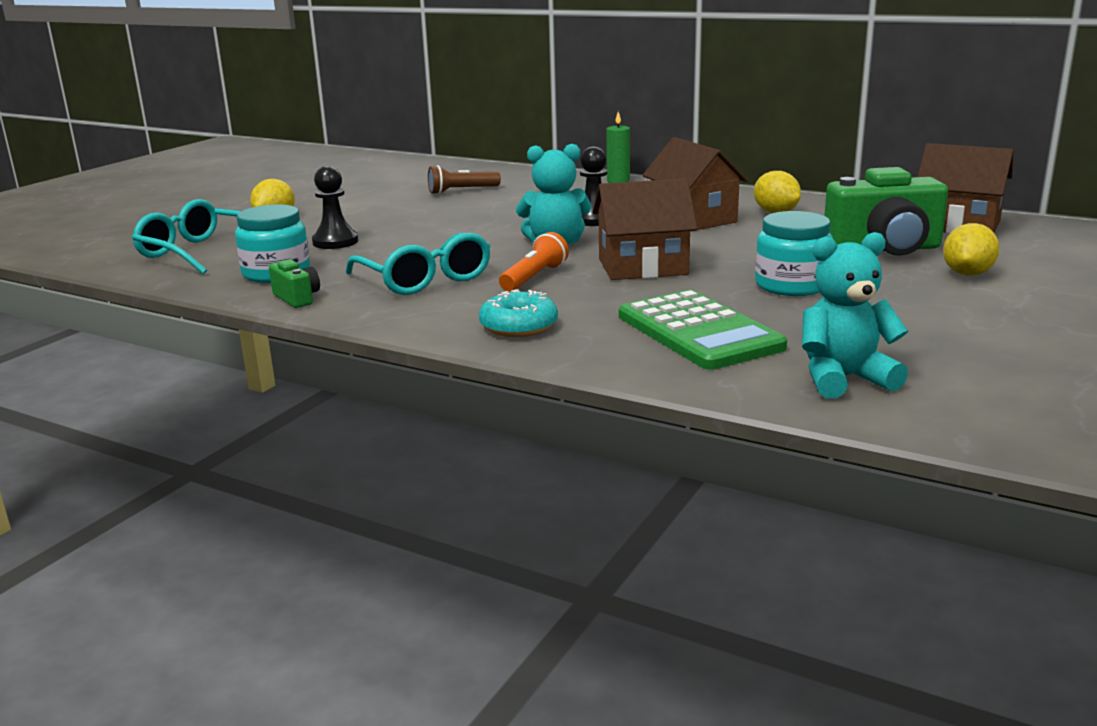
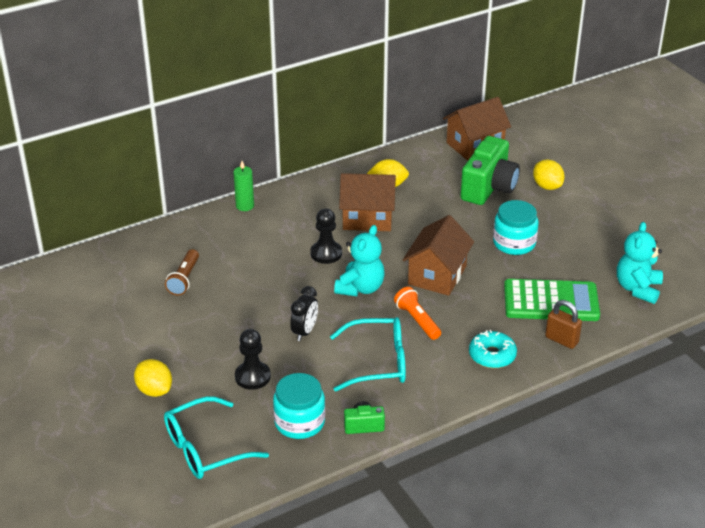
camera: 60 degrees left, 15 degrees up
none -> black clock [290,286,318,341]
none -> brown padlock [545,300,582,349]

